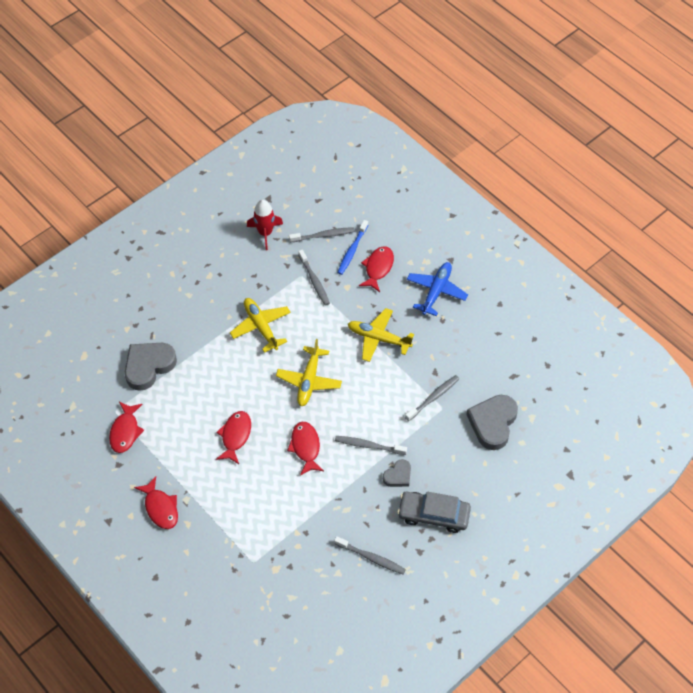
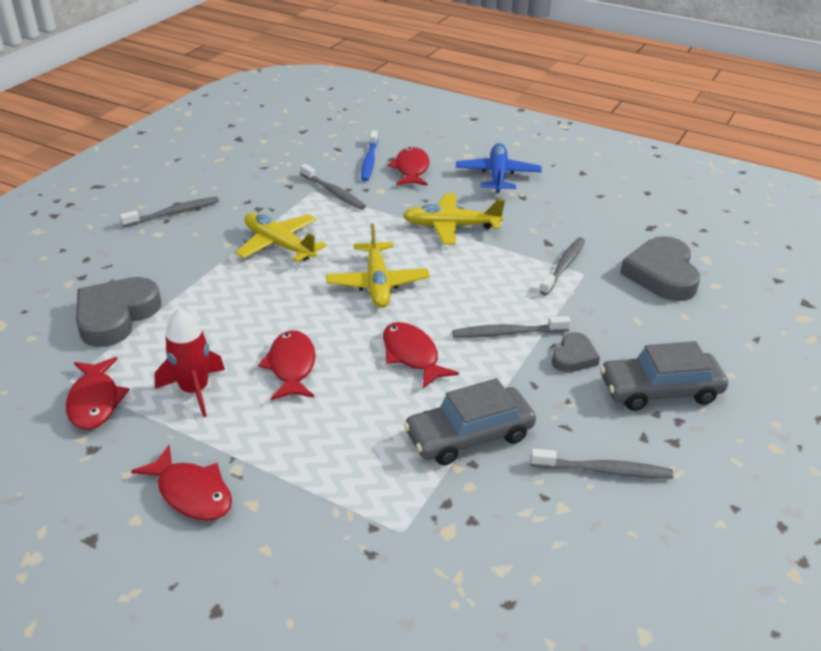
camera: 20 degrees left, 20 degrees down
red rocket [247,200,283,250] -> red rocket moved to [154,308,225,417]
grey toothbrush [289,227,355,242] -> grey toothbrush moved to [119,197,219,227]
none -> grey car [404,378,536,465]

